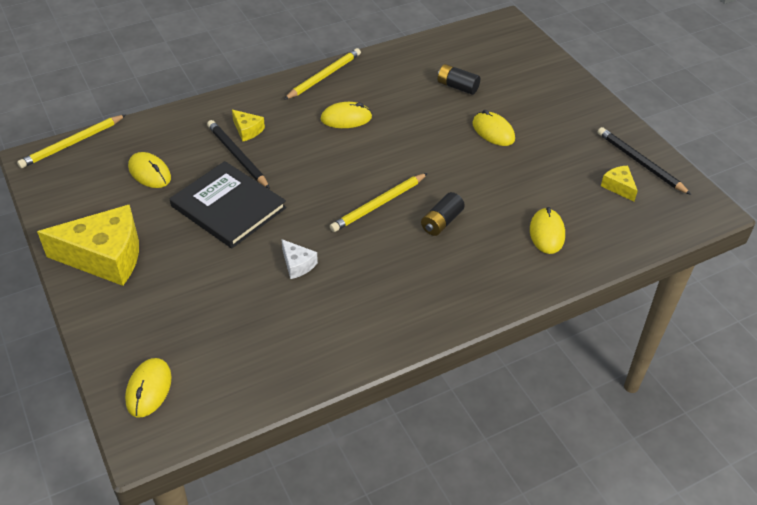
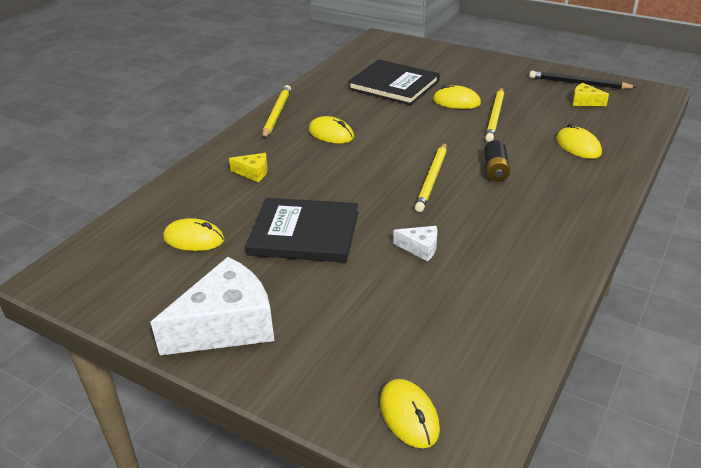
camera: 30 degrees left, 10 degrees down
yellow pencil [17,115,126,168] -> yellow pencil moved to [485,88,504,142]
yellow cheese [37,204,139,286] -> white cheese [150,257,274,355]
black pencil [207,120,270,189] -> none
yellow mouse [320,102,372,128] -> yellow mouse turned 75 degrees clockwise [309,116,354,143]
black battery [438,64,480,95] -> black book [348,59,440,105]

